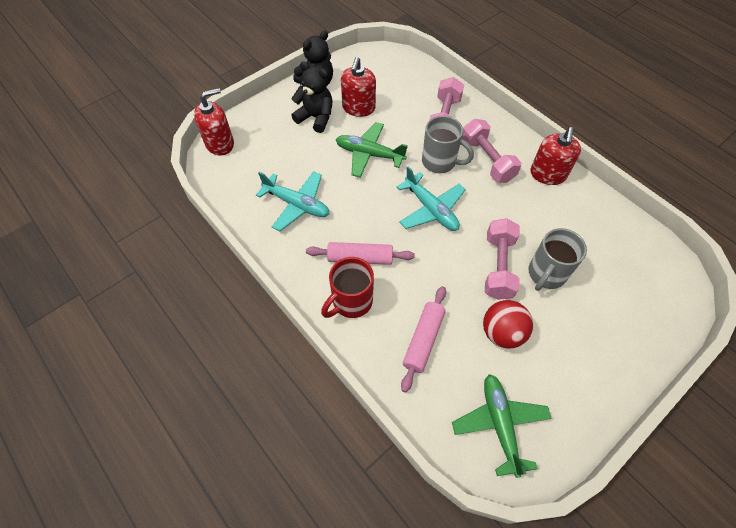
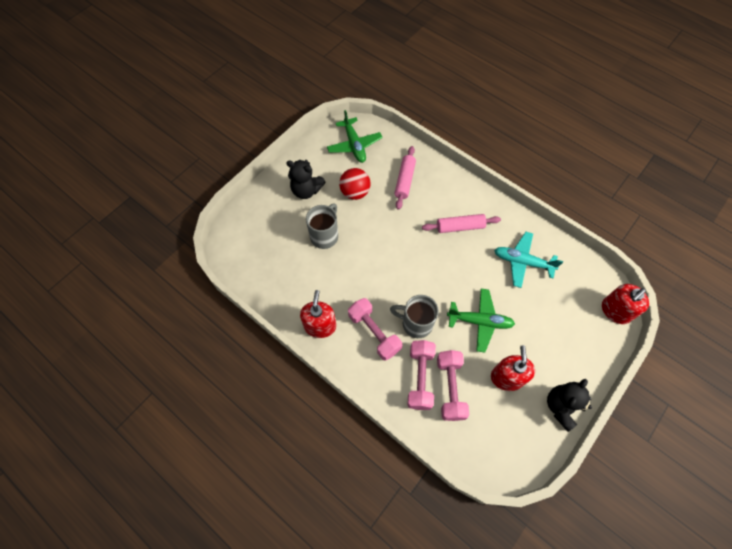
camera: 170 degrees right, 5 degrees up
black teddy bear [291,61,332,133] -> black teddy bear moved to [286,160,325,199]
red mug [321,257,374,318] -> none
turquoise plane [396,166,466,231] -> none
pink dumbbell [485,218,520,300] -> pink dumbbell moved to [437,350,469,421]

